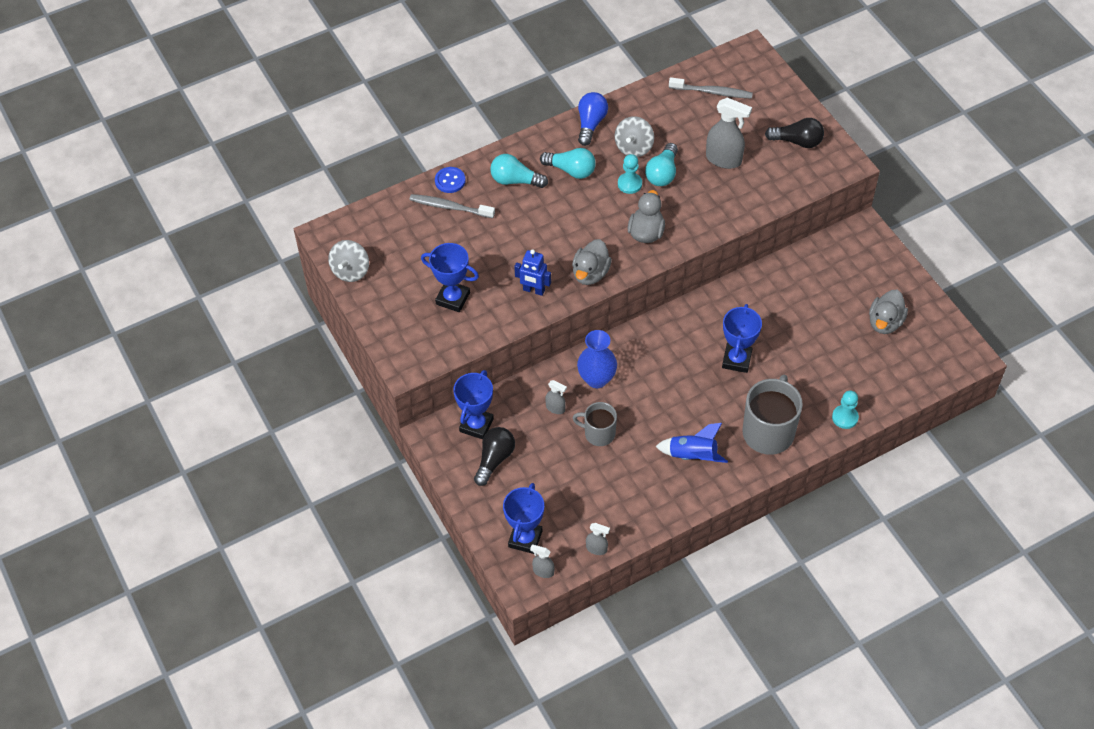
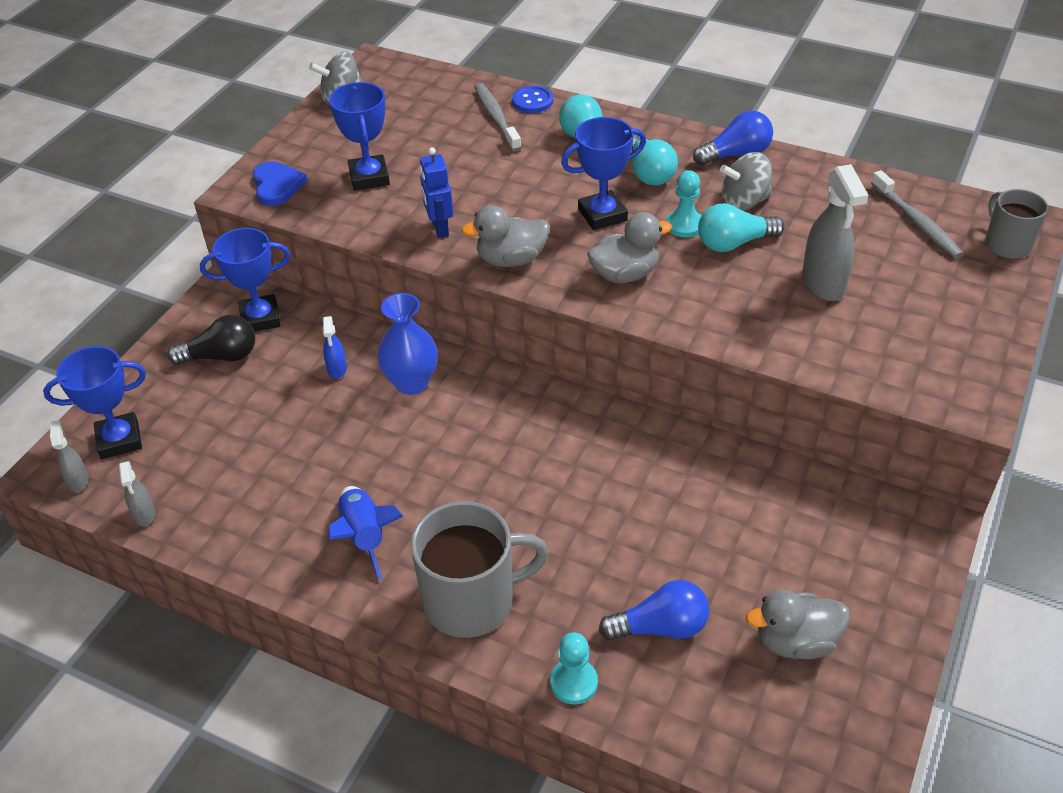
camera: 55 degrees right, 10 degrees down
grey spray bottle [545,380,567,414] -> blue spray bottle [322,316,347,379]
grey mug [573,402,617,446] -> grey mug moved to [985,189,1048,259]
blue trophy [722,304,762,373] -> blue trophy moved to [561,117,646,230]
black light bulb [765,118,824,148] -> none
none -> blue heart [253,161,308,206]
none -> blue light bulb [599,580,709,641]

